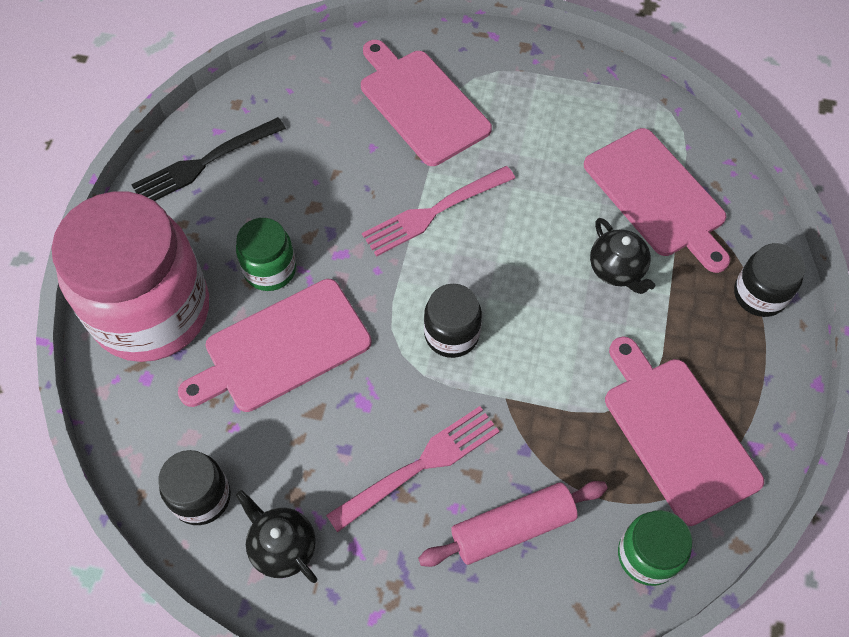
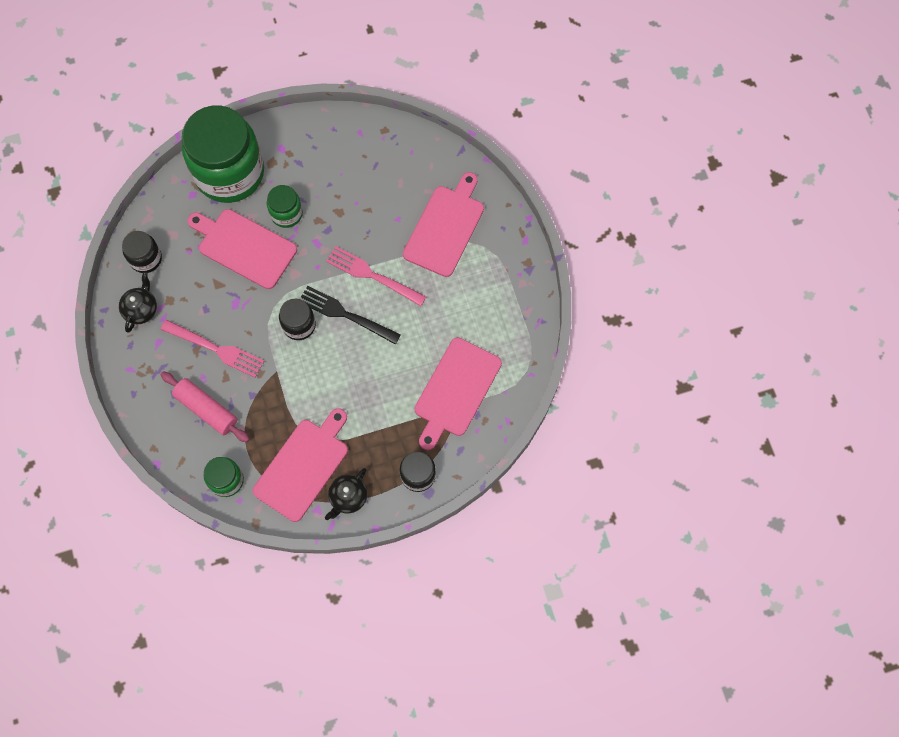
camera: 60 degrees right, 10 degrees up
pink jar [52,191,209,362] -> green jar [182,106,264,203]
black fork [131,117,286,201] -> black fork moved to [301,286,401,345]
black teapot [590,218,655,294] -> black teapot moved to [325,468,367,520]

